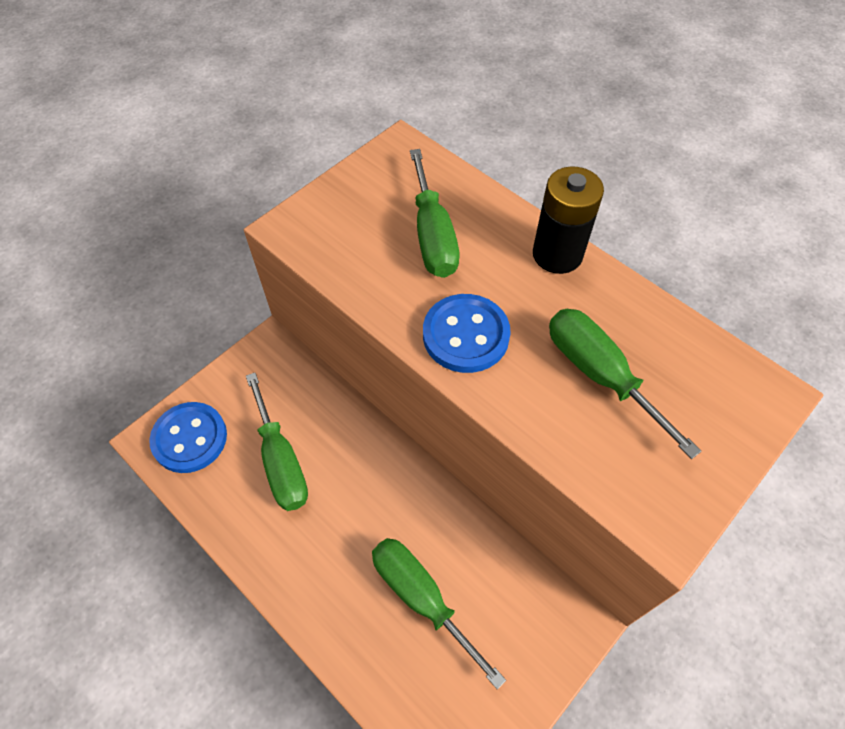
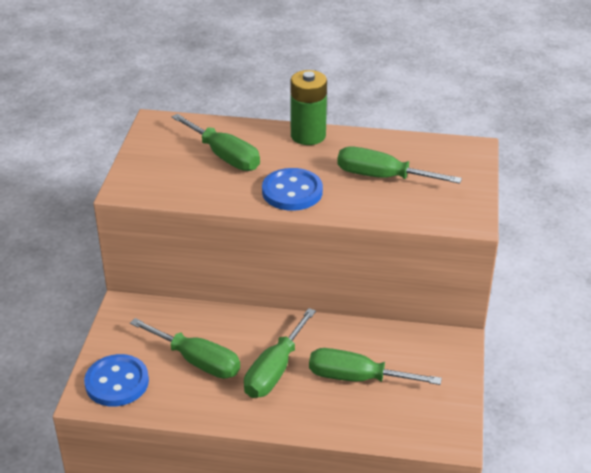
camera: 35 degrees left, 20 degrees down
black battery [533,167,604,274] -> green battery [290,70,327,145]
none -> green screwdriver [244,308,316,398]

